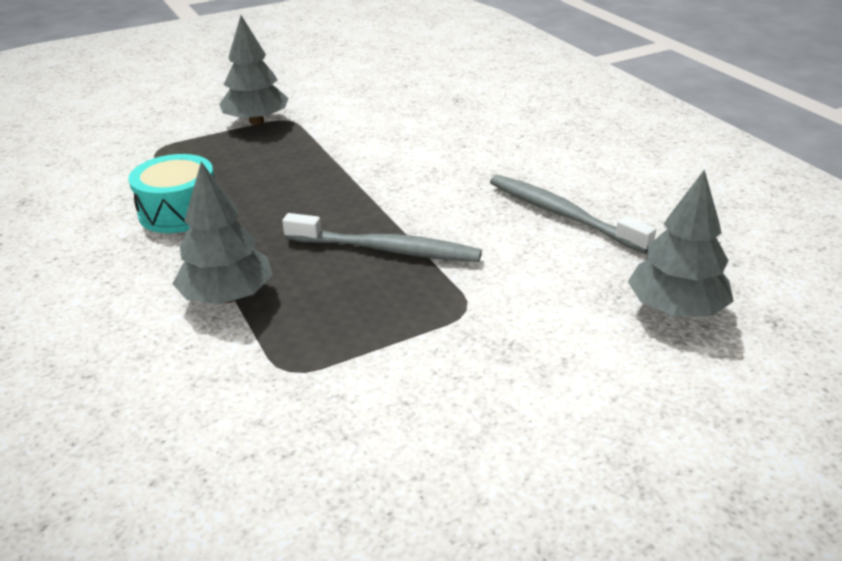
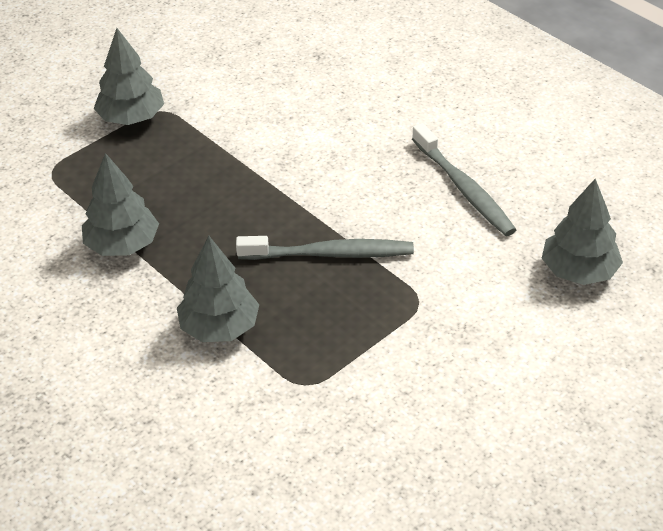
camera: 15 degrees left, 10 degrees up
turquoise drum [128,154,215,233] -> grey tree [82,153,159,256]
grey toothbrush [490,175,656,254] -> grey toothbrush turned 150 degrees counterclockwise [412,123,517,236]

